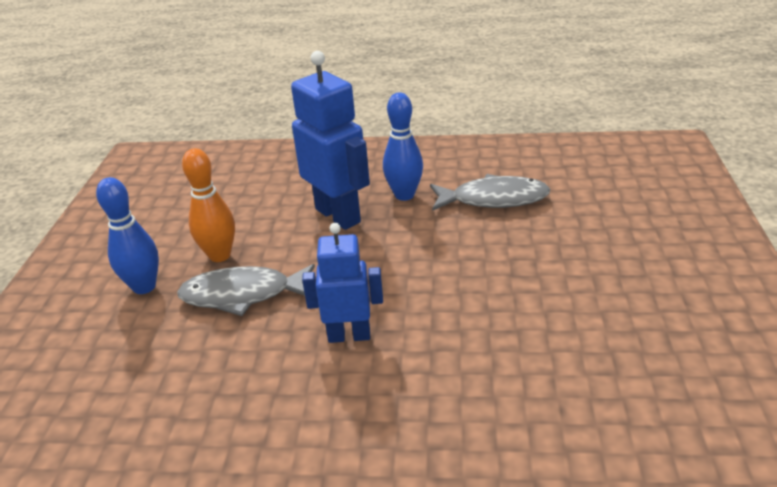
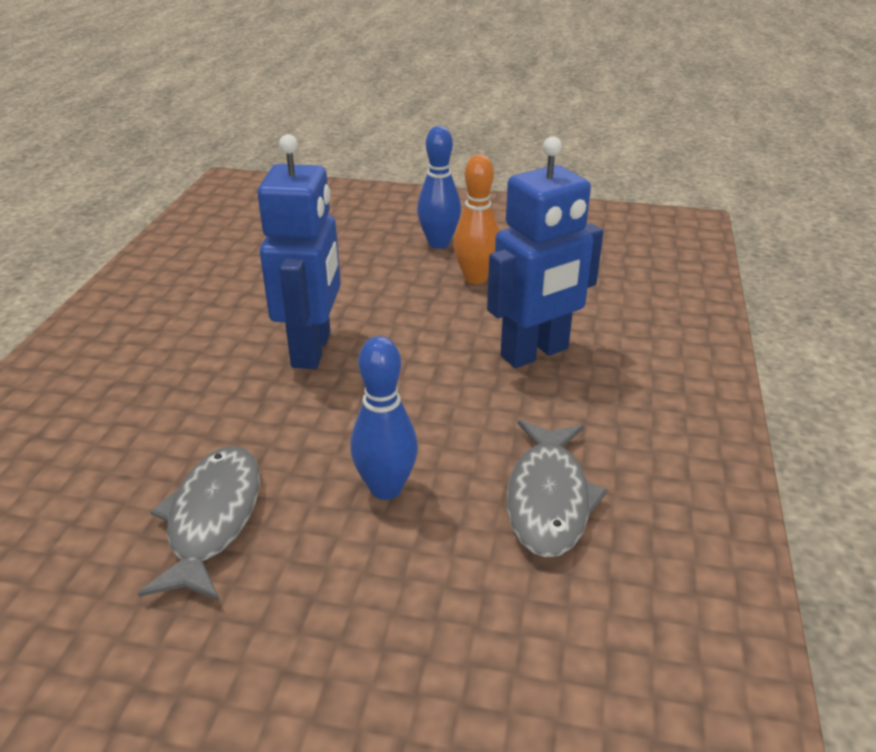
camera: 95 degrees right, 0 degrees up
grey fish [177,264,315,316] -> grey fish moved to [138,446,260,601]
blue robot [302,223,383,343] -> blue robot [257,134,341,369], size x1.54
blue bowling pin [383,93,423,201] -> blue bowling pin moved to [350,336,418,500]

